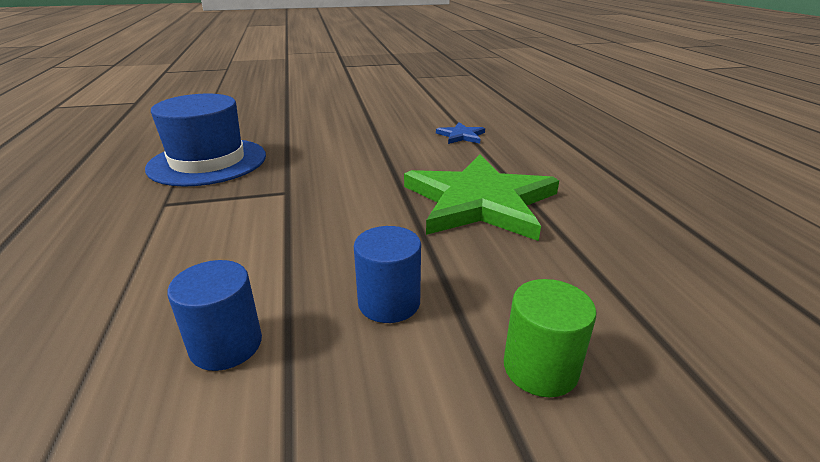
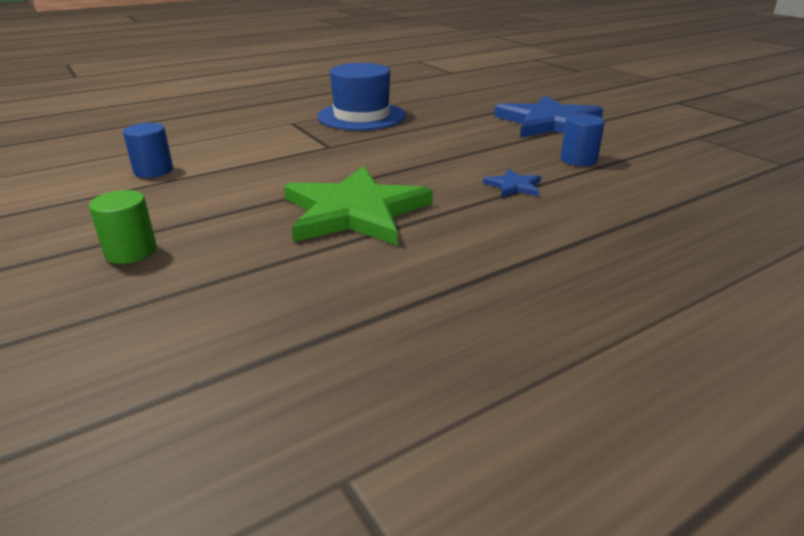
camera: 70 degrees right, 0 degrees up
blue cylinder [354,226,421,323] -> blue cylinder moved to [561,114,605,166]
none -> blue star [494,95,603,137]

